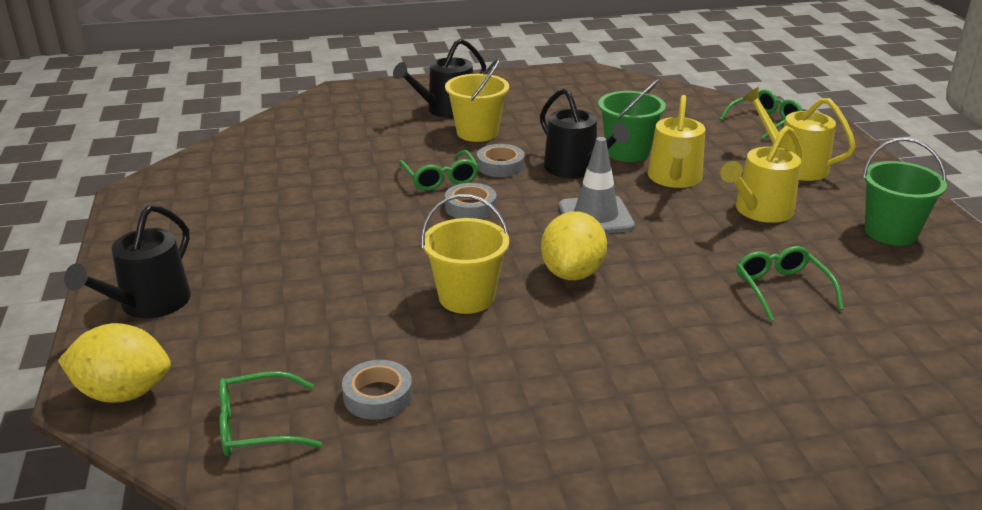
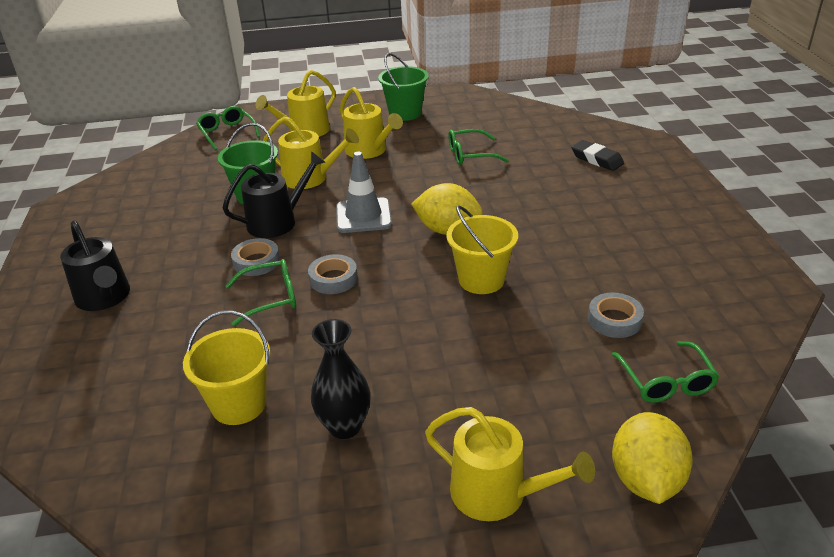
camera: 85 degrees left, 5 degrees up
black watering can [64,205,191,318] -> yellow watering can [425,407,595,521]
yellow bucket [445,59,509,142] -> yellow bucket moved to [183,311,270,425]
none -> black vase [311,319,371,439]
none -> black eraser [571,140,624,171]

